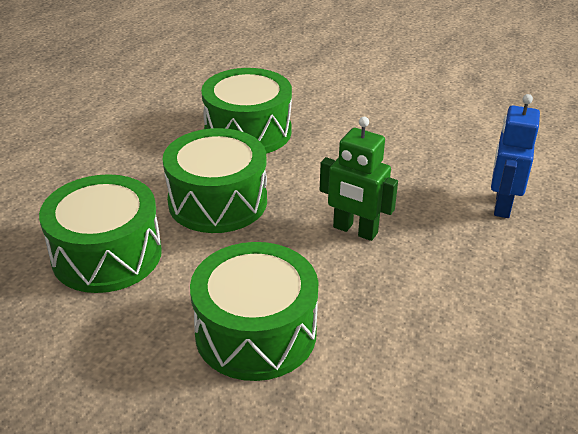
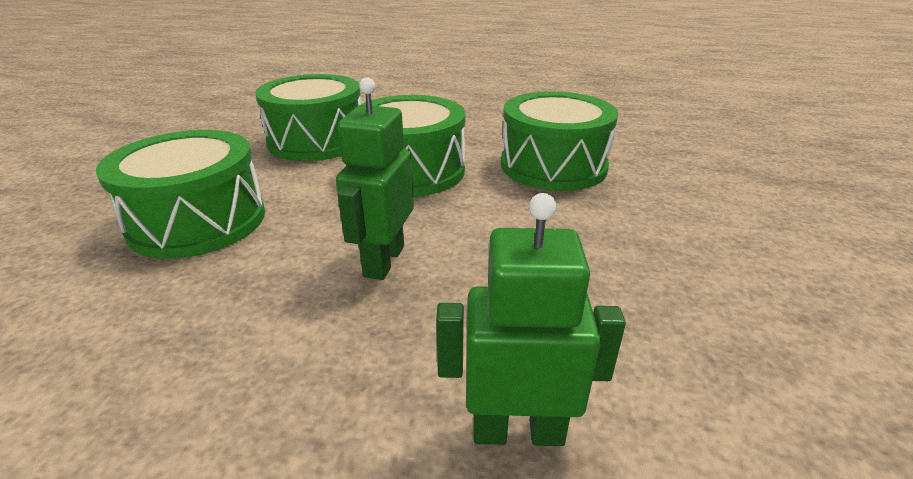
camera: 75 degrees right, 5 degrees down
blue robot [491,94,540,218] -> green robot [436,193,626,446]

